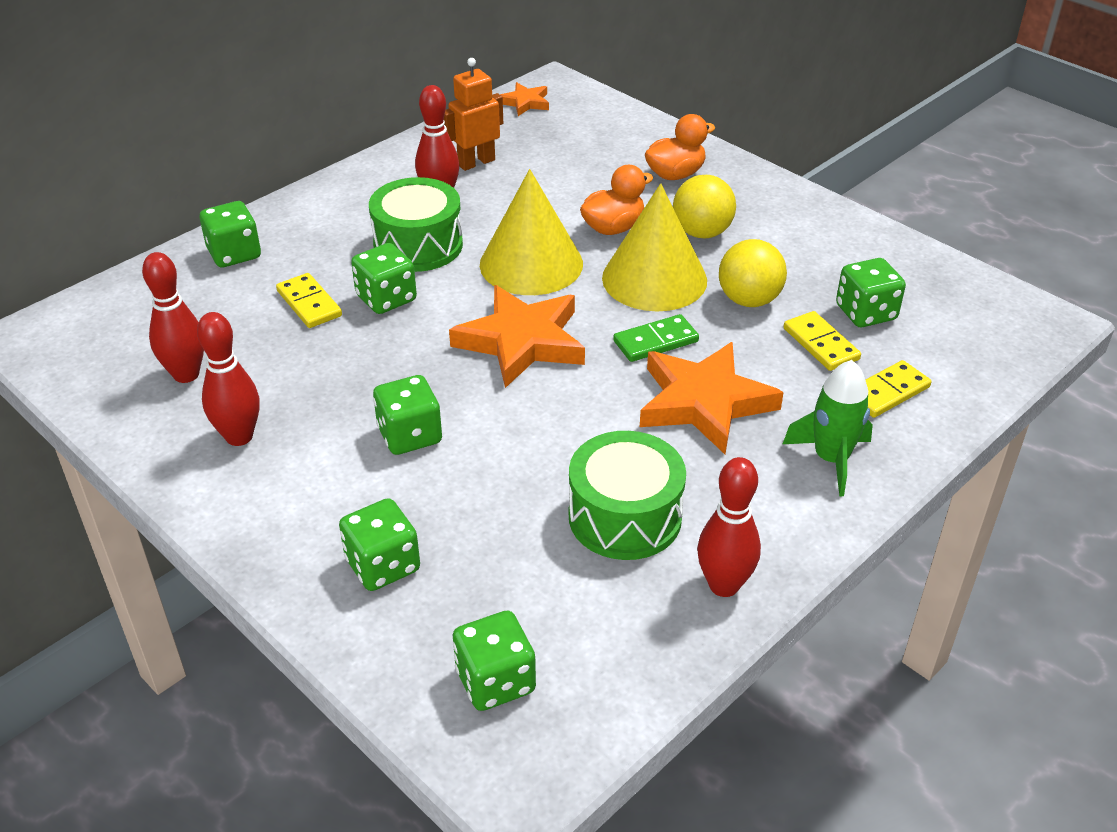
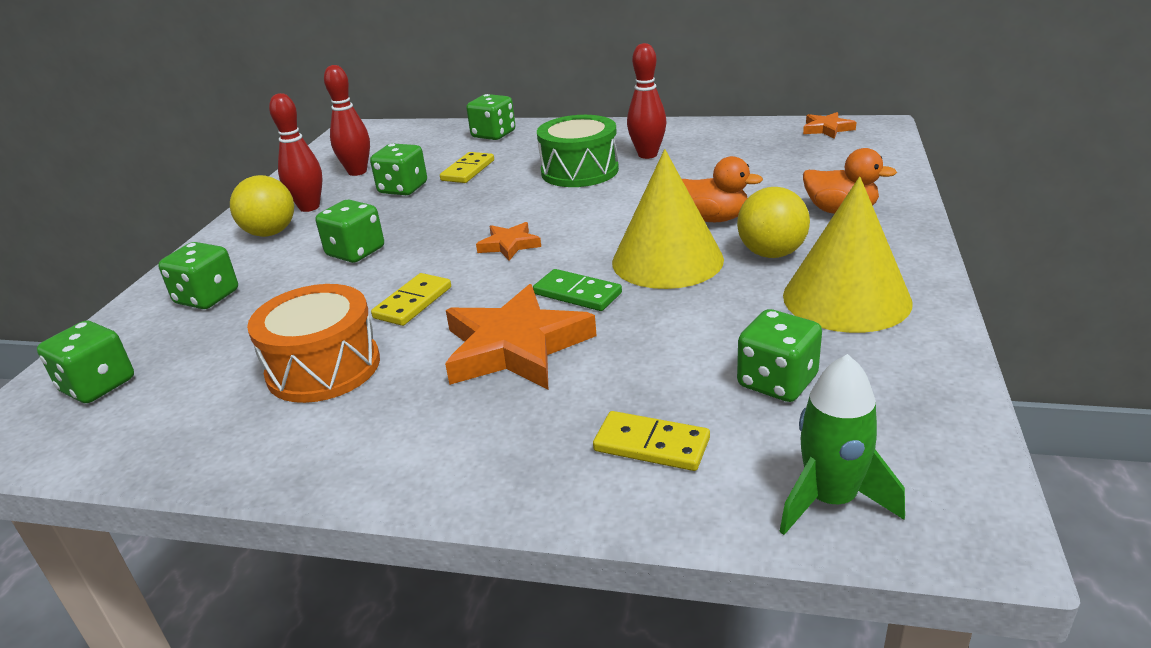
camera: 60 degrees right, 10 degrees down
green dice [351,243,417,314] -> green dice moved to [370,143,427,195]
orange robot [444,58,503,171] -> none
orange star [449,285,585,388] -> orange star [476,222,541,261], size x0.50
yellow cone [480,169,583,295] -> yellow cone moved to [783,177,913,333]
green drum [569,431,686,560] -> orange drum [247,284,380,403]
red bowling pin [697,457,761,597] -> none
yellow ball [719,239,787,307] -> yellow ball moved to [230,175,294,237]
green rocket [783,360,873,496] -> green rocket moved to [779,354,905,535]
yellow domino [784,311,861,371] -> yellow domino moved to [371,273,451,326]

